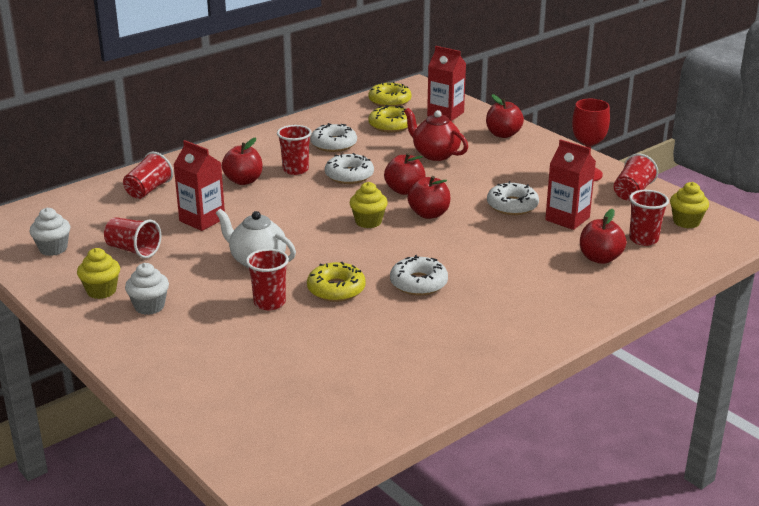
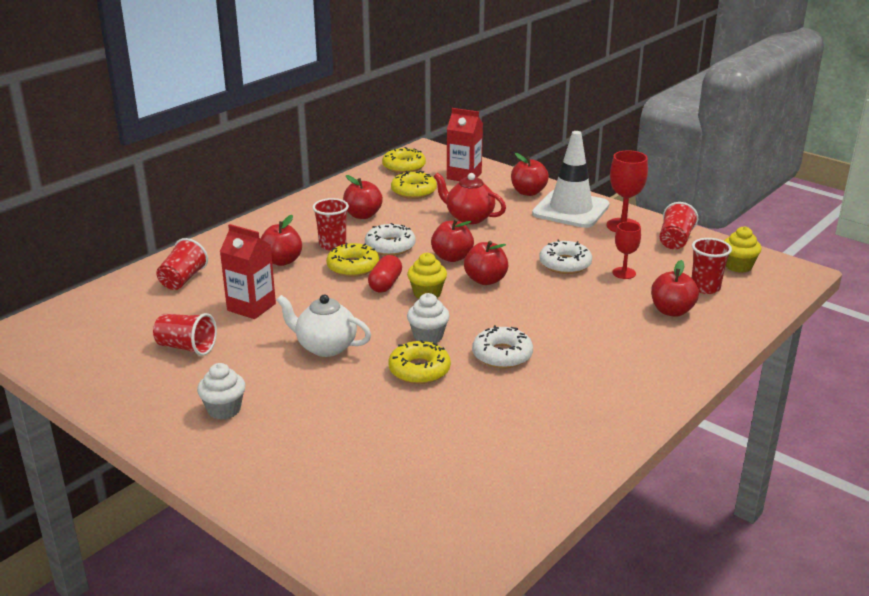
camera: 10 degrees left, 0 degrees up
white cupcake [29,208,70,256] -> white cupcake moved to [407,293,450,343]
yellow cupcake [77,248,120,299] -> none
red cup [246,249,289,310] -> none
white donut [310,123,357,152] -> red apple [343,175,383,219]
red carton [545,139,596,230] -> red goblet [612,222,641,279]
none -> yellow donut [326,243,379,277]
none -> red capsule [368,255,402,292]
none -> white traffic cone [532,131,610,228]

